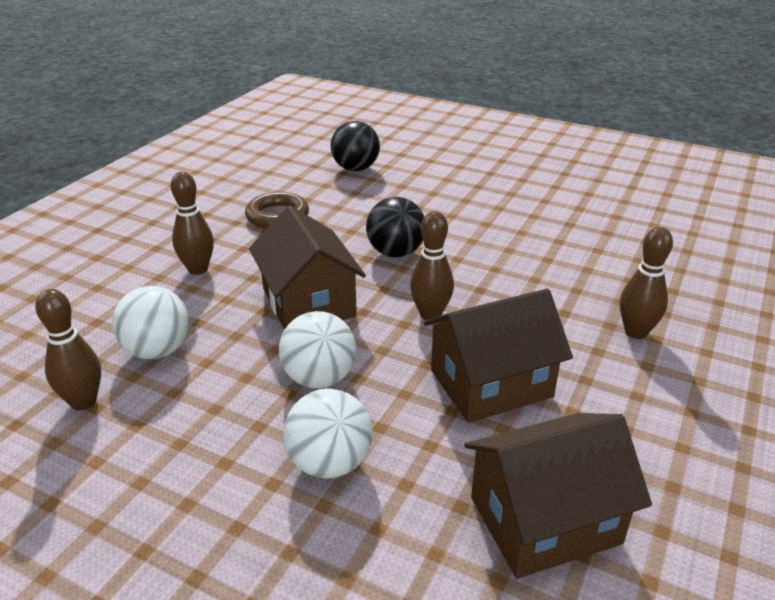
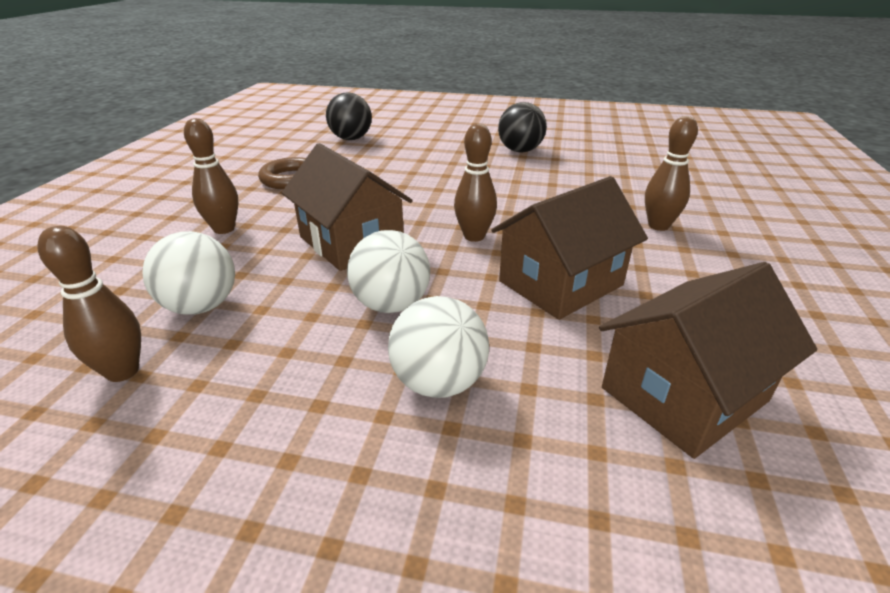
camera: 15 degrees left, 0 degrees up
black ball [366,197,424,257] -> black ball moved to [498,102,547,153]

